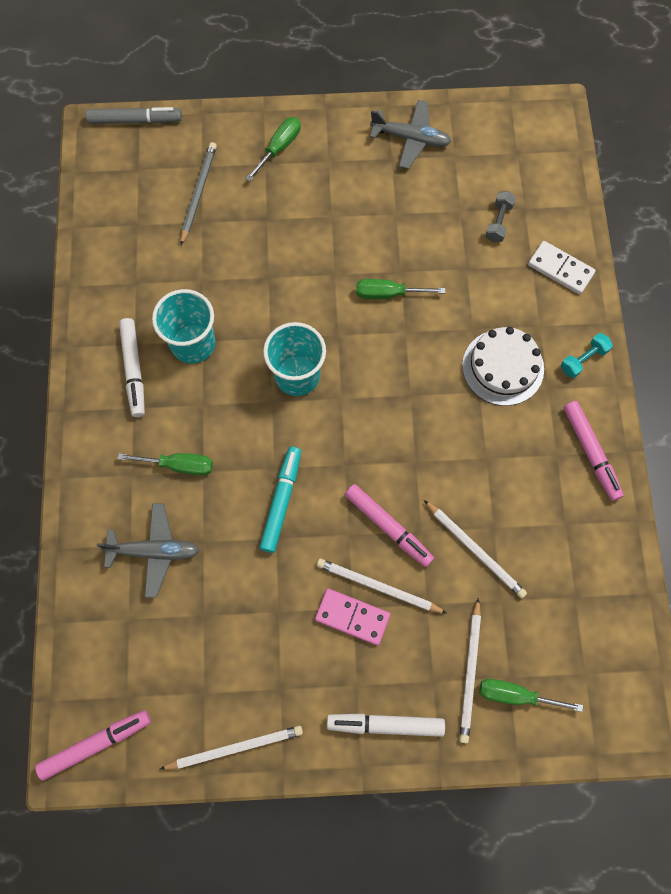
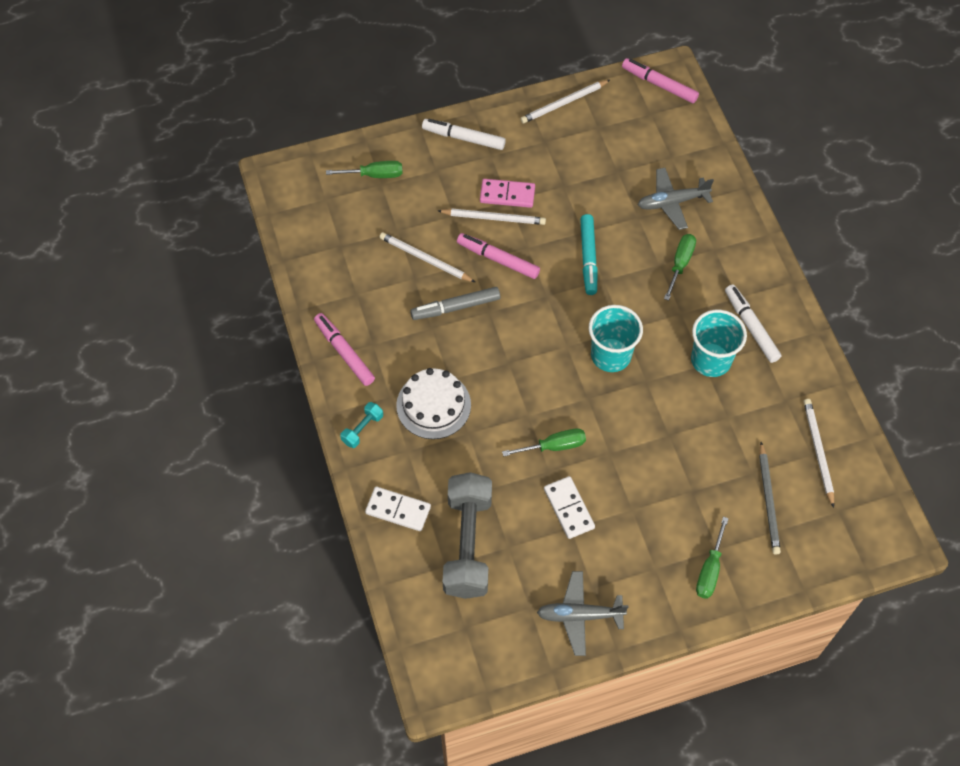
camera: 165 degrees right, 10 degrees down
pink marker [35,710,151,781] -> pink marker turned 75 degrees clockwise [622,58,699,103]
grey marker [85,107,182,124] -> grey marker moved to [410,287,500,320]
green screwdriver [118,453,213,476] -> green screwdriver turned 120 degrees clockwise [664,234,696,301]
white marker [327,713,445,737] -> white marker turned 150 degrees counterclockwise [422,119,506,150]
white pencil [459,598,481,744] -> white pencil moved to [804,399,834,508]
grey dumbbell [485,191,516,242] -> grey dumbbell [443,472,492,599], size x2.35
none -> white domino [544,476,595,539]

